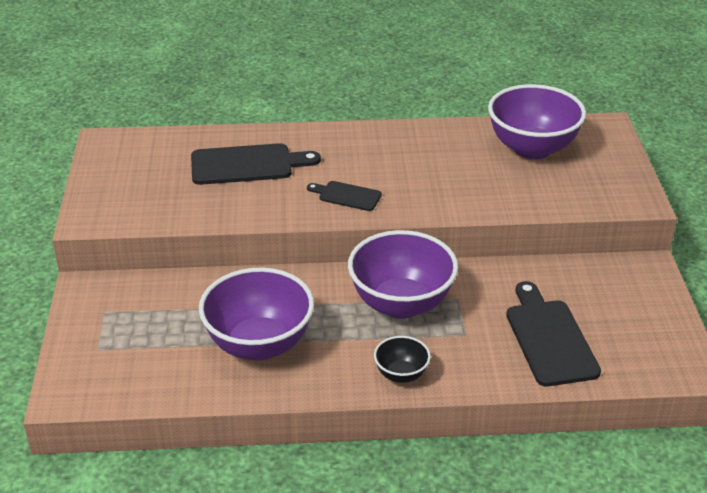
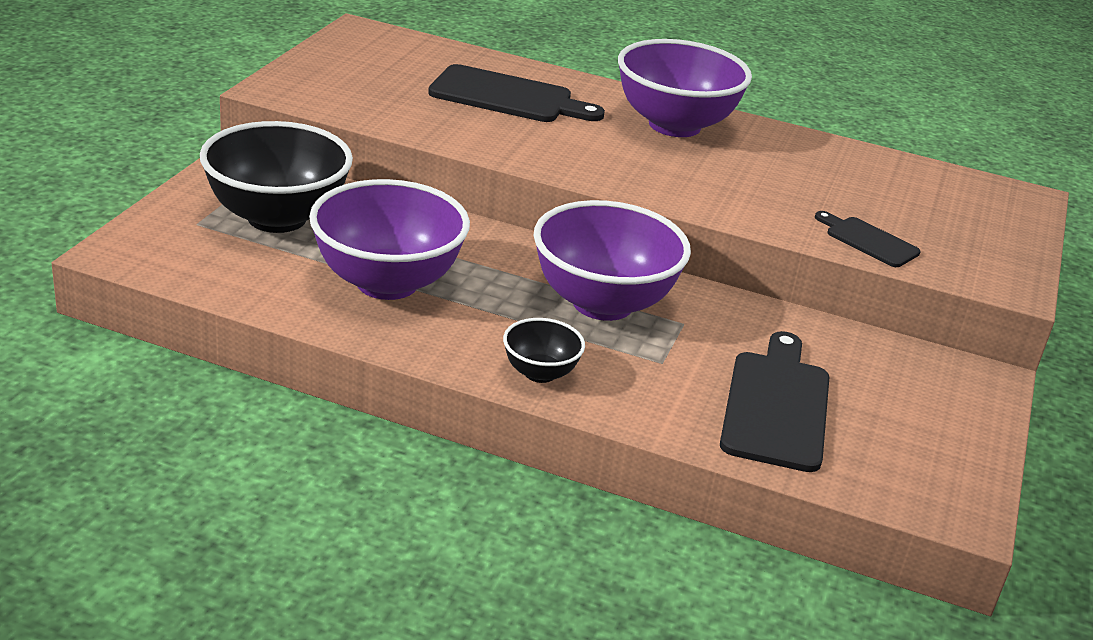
camera: 20 degrees right, 5 degrees down
black cutting board [307,181,382,211] -> black cutting board moved to [815,211,921,267]
purple bowl [488,84,586,159] -> purple bowl moved to [618,39,752,137]
none -> black bowl [200,121,353,233]

